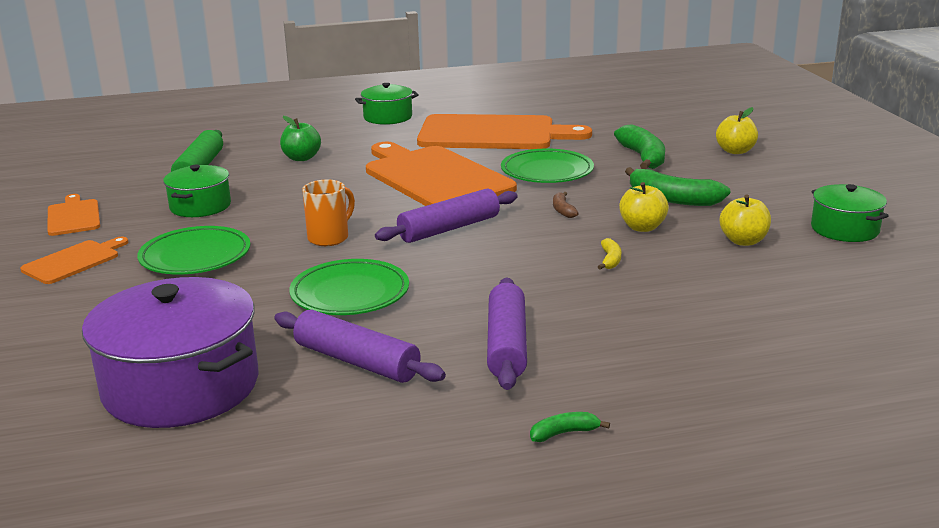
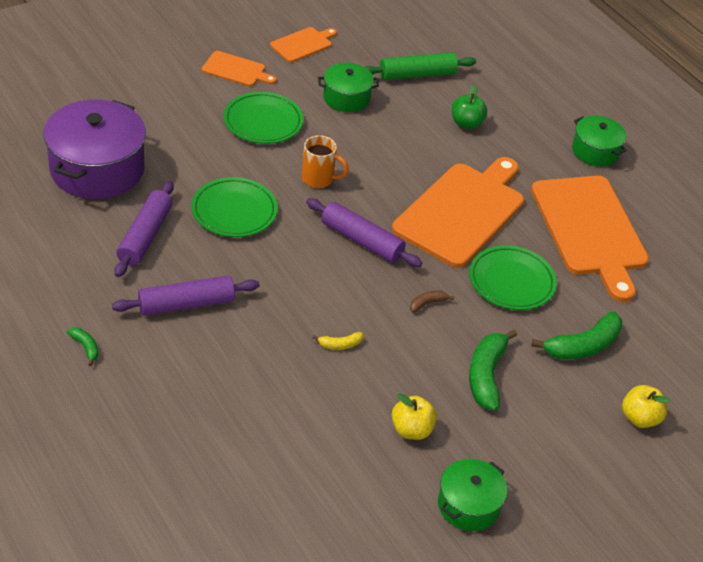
camera: 65 degrees right, 20 degrees up
yellow apple [619,182,669,232] -> none

